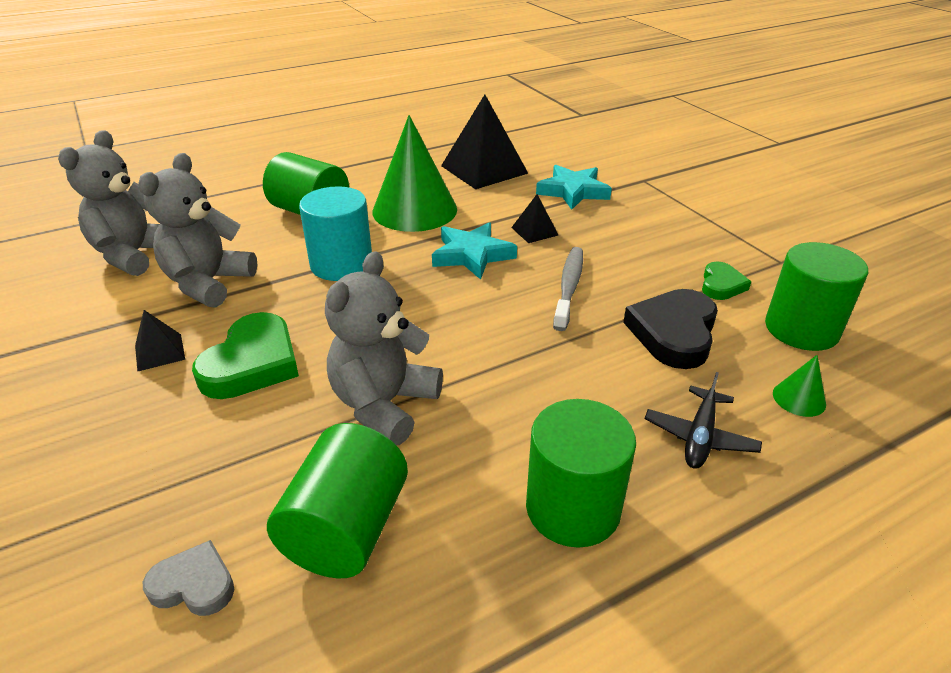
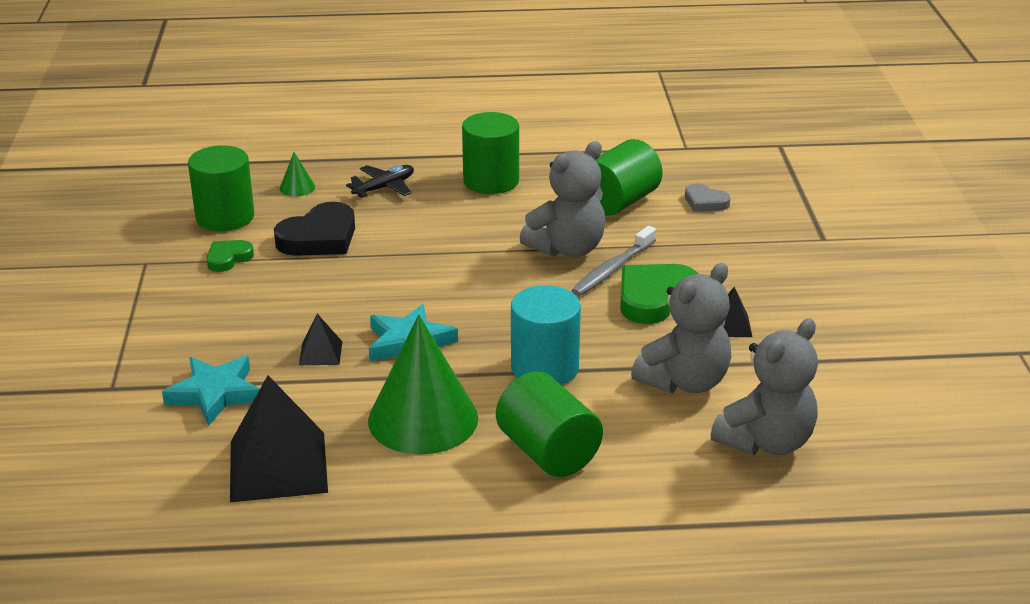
camera: 155 degrees left, 5 degrees down
grey toothbrush [553,247,583,331] -> grey toothbrush moved to [571,226,656,296]

